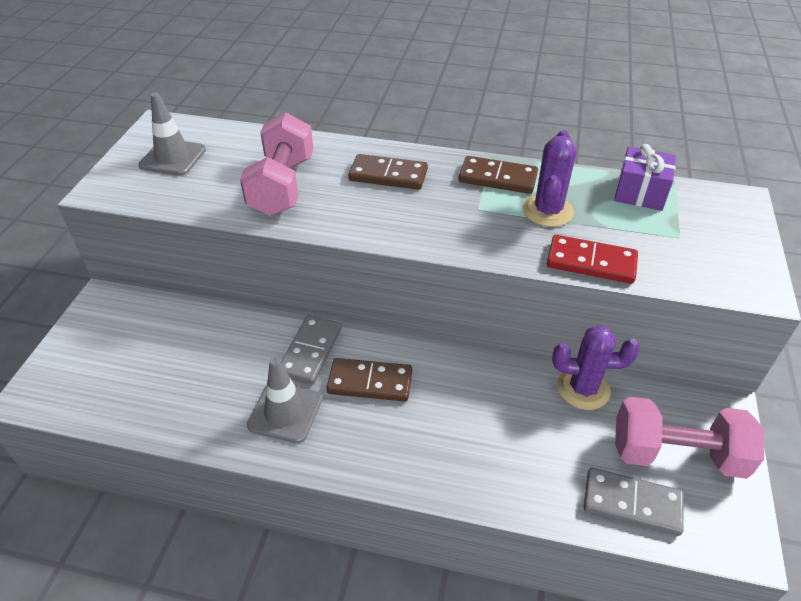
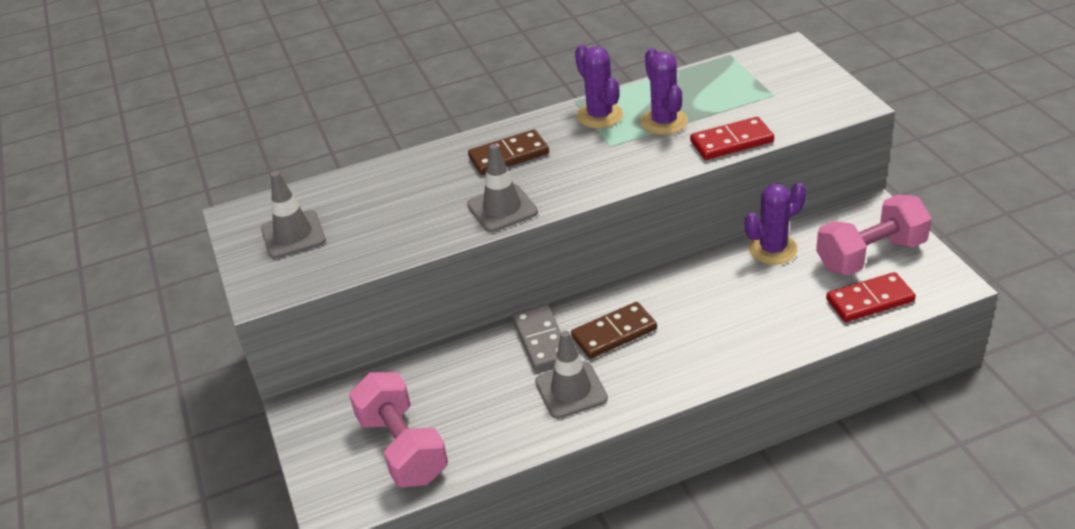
camera: 30 degrees left, 5 degrees down
pink dumbbell [240,113,313,216] -> pink dumbbell moved to [349,372,448,487]
brown domino [458,156,538,194] -> purple cactus [575,44,623,129]
grey domino [584,468,684,536] -> red domino [826,272,916,322]
purple gift [614,144,676,211] -> none
none -> grey traffic cone [467,144,538,232]

